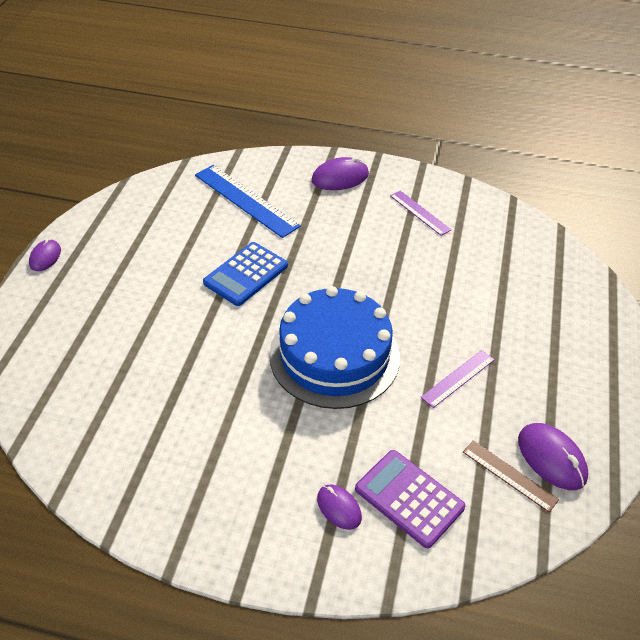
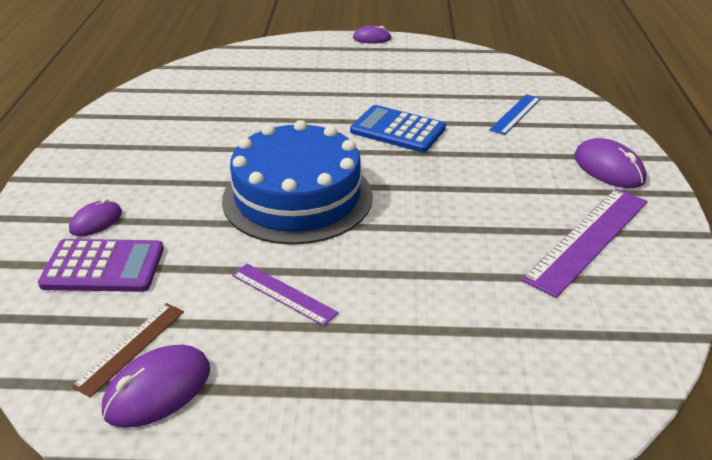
camera: 80 degrees right, 10 degrees down
blue ruler [195,165,301,238] -> blue ruler [489,94,541,135], size x0.57
purple calculator [355,450,465,548] -> purple calculator turned 60 degrees clockwise [38,239,164,292]
purple ruler [390,190,452,236] -> purple ruler [522,189,648,298], size x1.76

